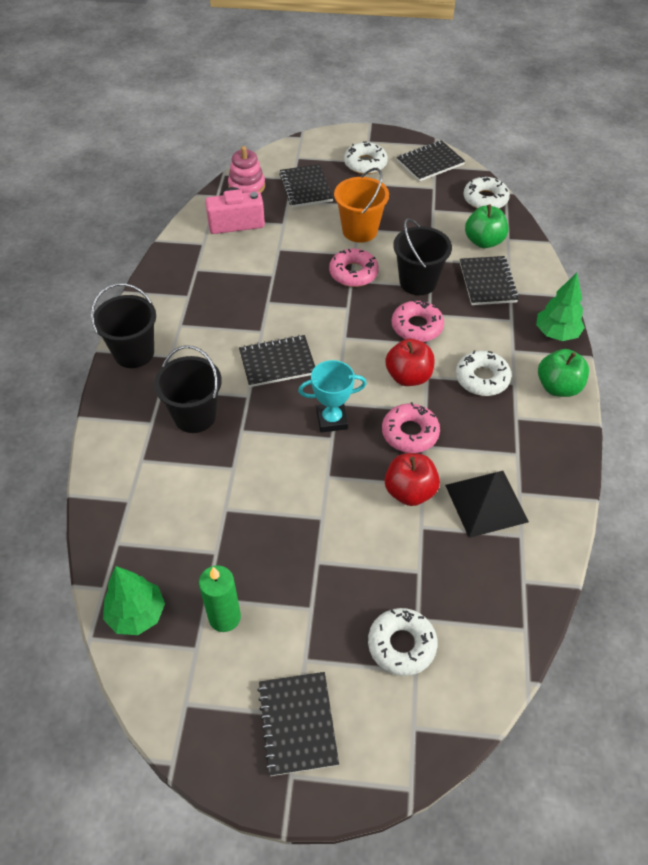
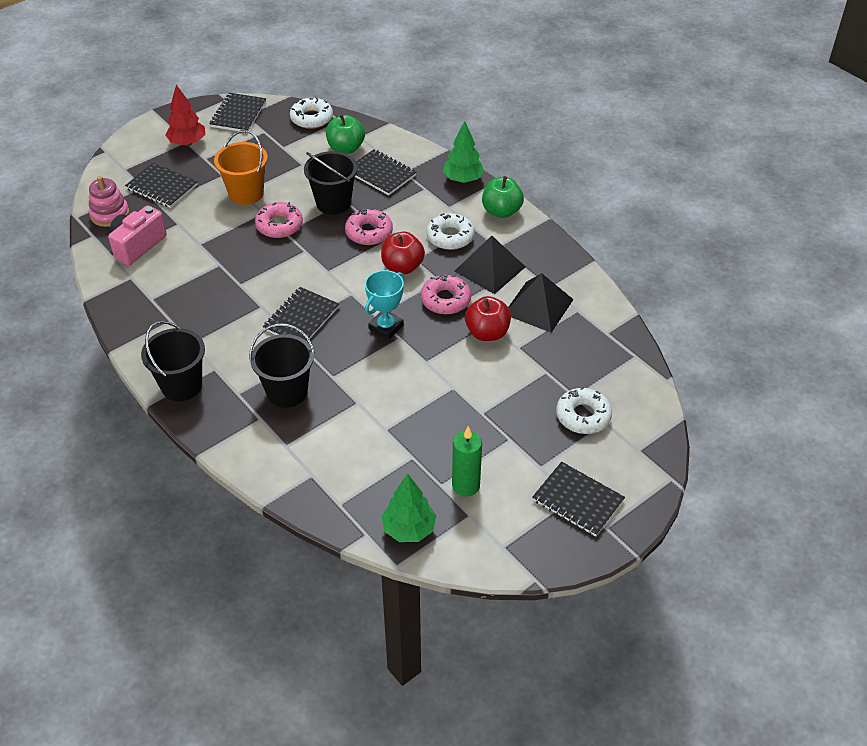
camera: 45 degrees left, 5 degrees down
white donut [344,141,388,174] -> red tree [165,85,205,146]
none -> black pyramid [455,236,526,294]

